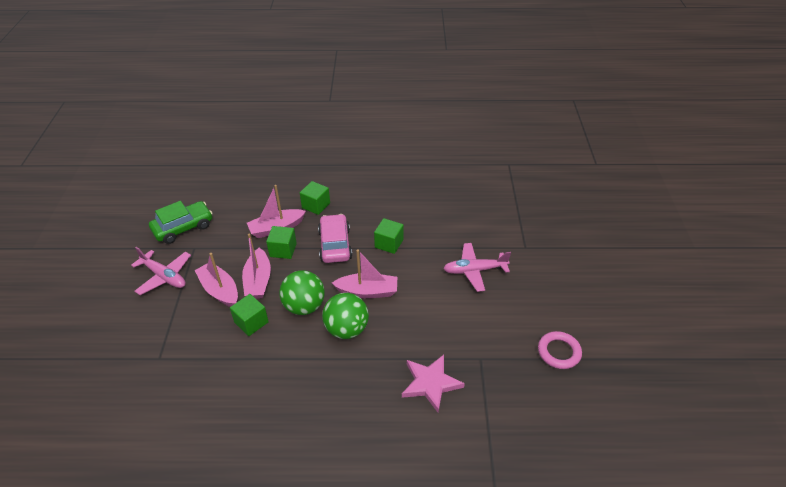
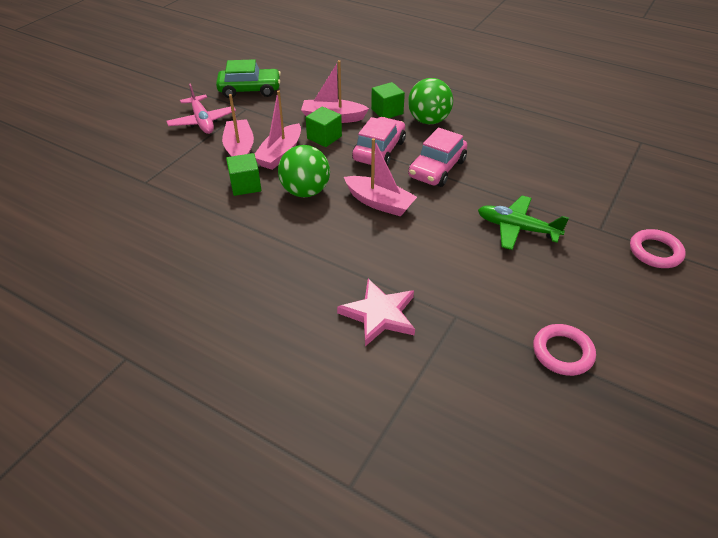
camera: 30 degrees right, 0 degrees up
green ball [322,293,369,339] -> green ball moved to [408,78,453,124]
green cube [374,218,404,254] -> pink car [408,128,467,187]
pink plane [443,243,511,292] -> green plane [478,196,569,250]
none -> pink ring [630,229,686,268]

